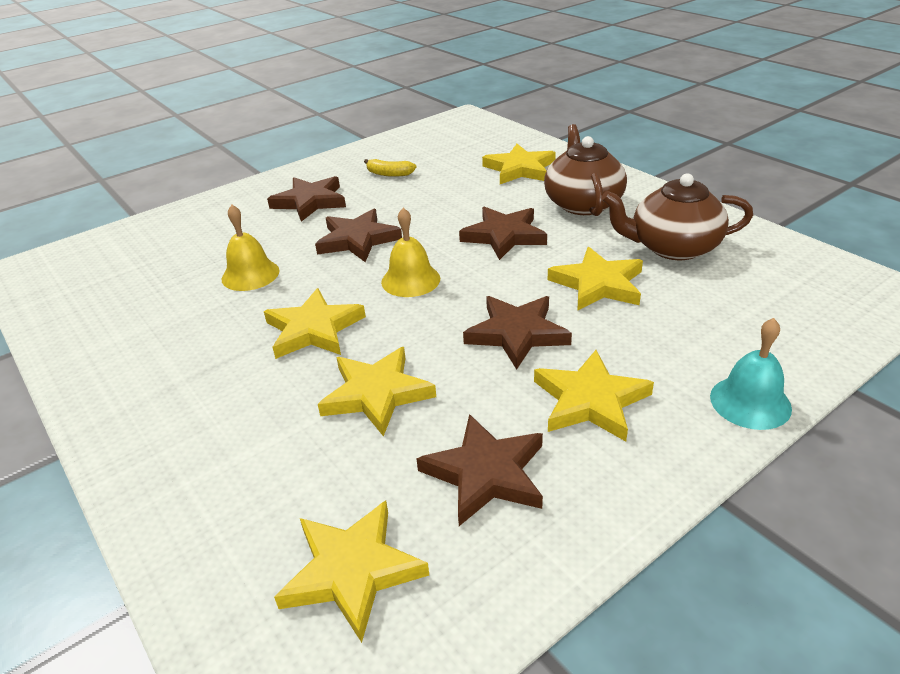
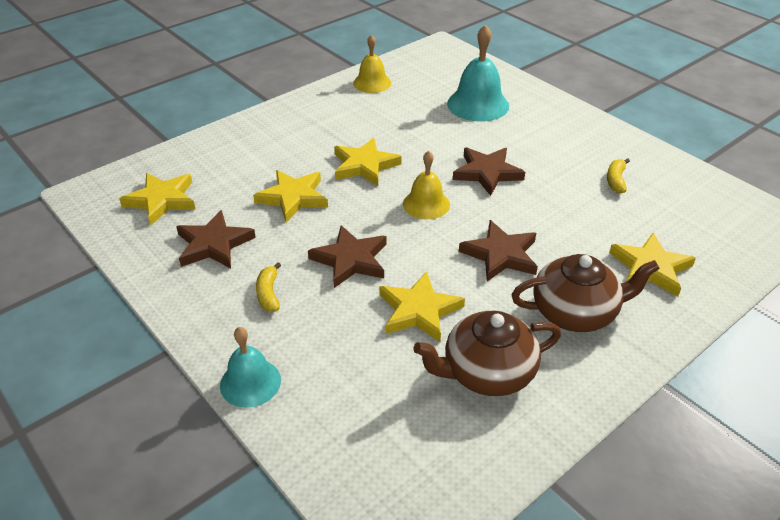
camera: 85 degrees right, 5 degrees up
yellow bell [222,205,279,291] -> yellow bell moved to [353,34,391,93]
brown star [267,176,346,222] -> none
yellow star [534,350,654,441] -> yellow banana [256,262,281,312]
brown teapot [601,173,753,260] -> brown teapot turned 105 degrees counterclockwise [413,311,561,396]
none -> turquoise bell [447,24,509,122]

